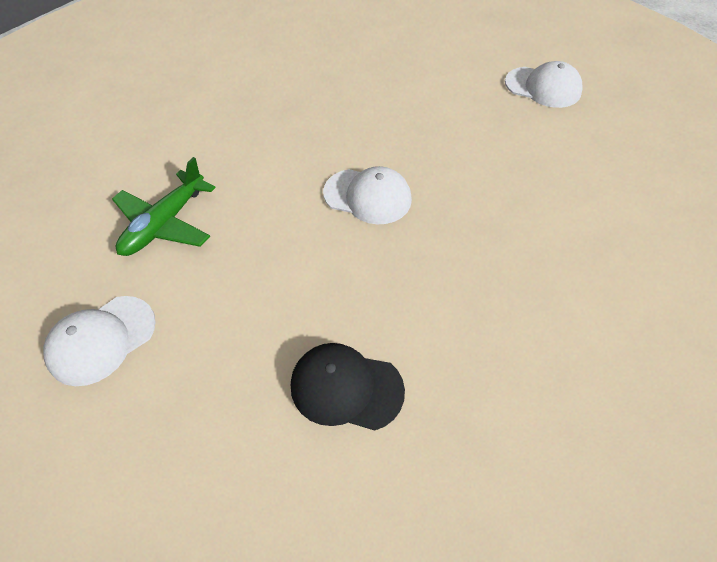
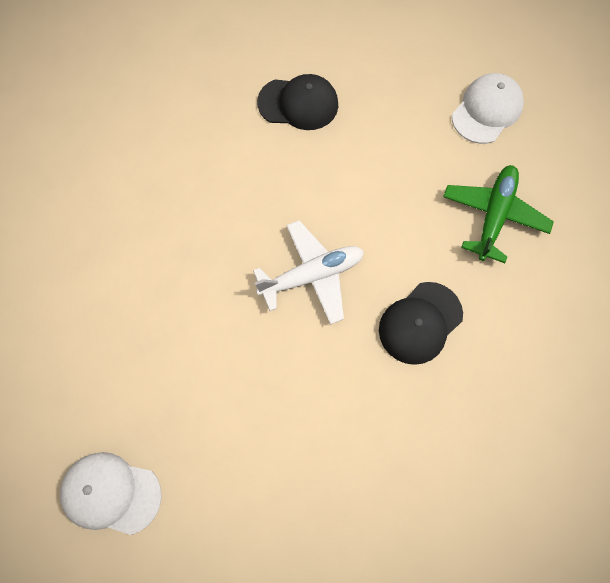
camera: 170 degrees right, 15 degrees up
white cap [323,166,412,224] -> white plane [253,220,364,325]
none -> black cap [379,282,463,365]

